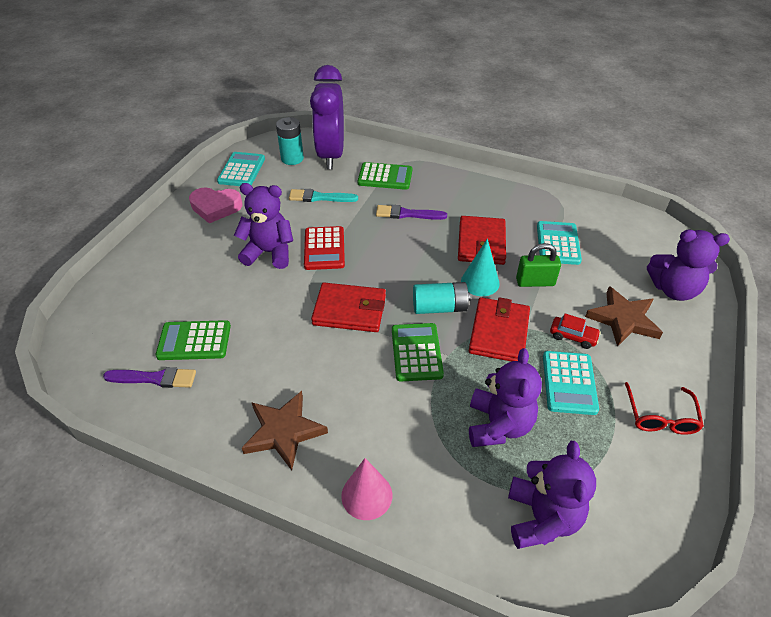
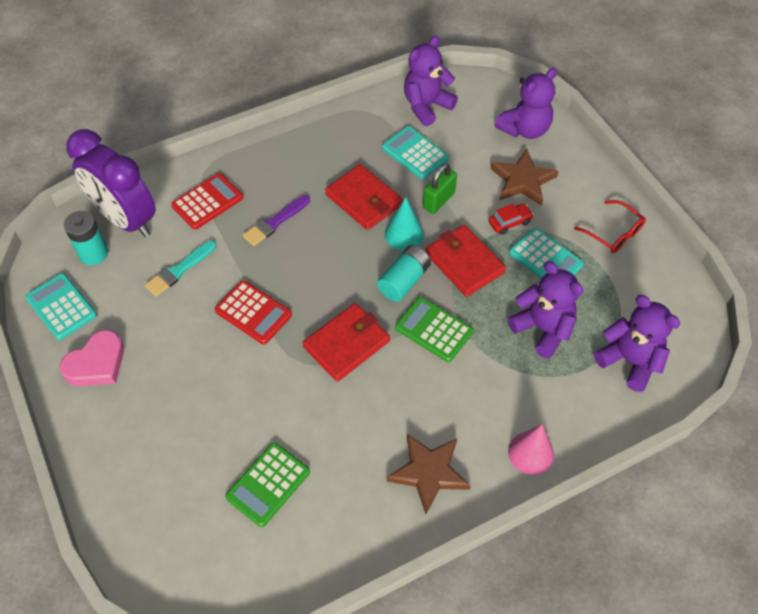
camera: 50 degrees left, 10 degrees up
purple brush [103,367,196,388] -> none
purple teddy bear [234,183,293,269] -> purple teddy bear moved to [404,36,458,126]
green calculator [358,162,412,190] -> red calculator [171,173,243,230]

